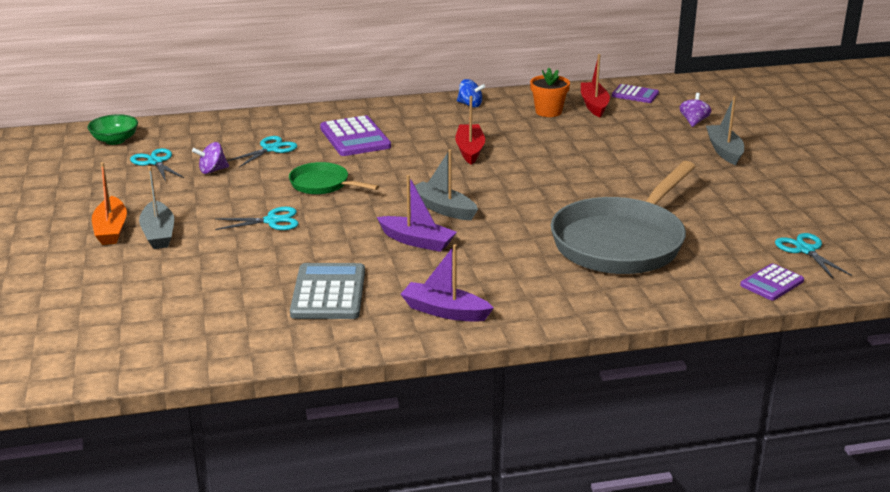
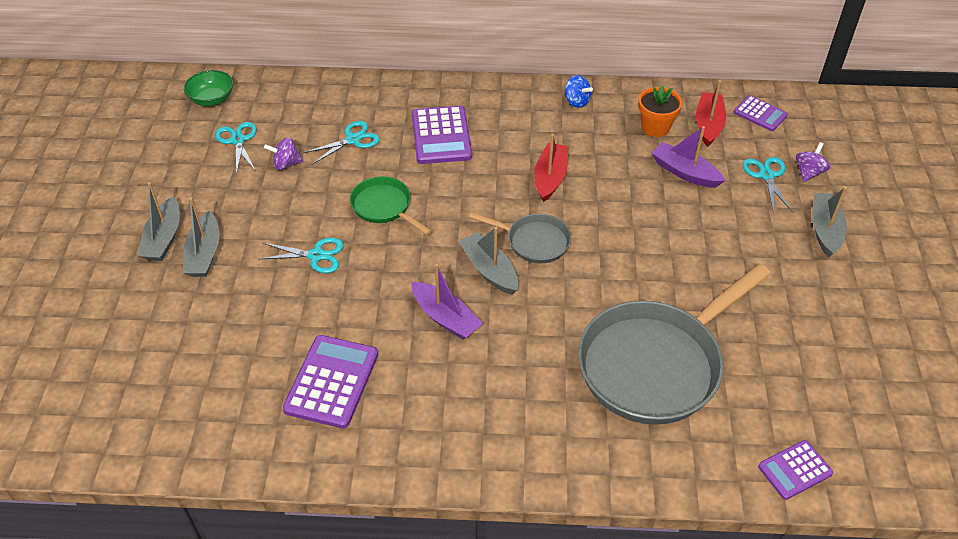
camera: 15 degrees right, 20 degrees up
orange boat [92,162,127,245] -> grey boat [138,182,180,261]
grey calculator [290,263,365,319] -> purple calculator [283,335,378,429]
purple boat [401,244,494,322] -> purple boat moved to [651,126,725,188]
turquoise scissors [775,233,852,278] -> turquoise scissors moved to [742,157,793,212]
none -> grey pan [469,212,571,264]

